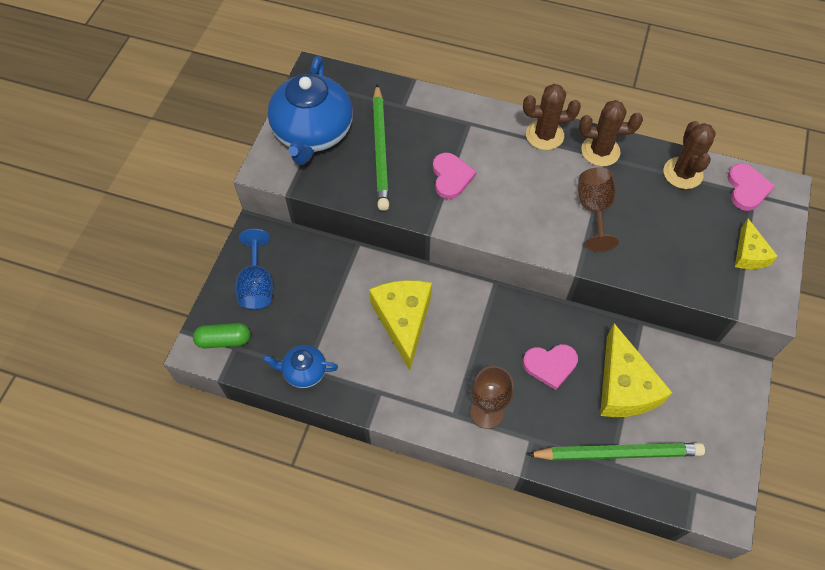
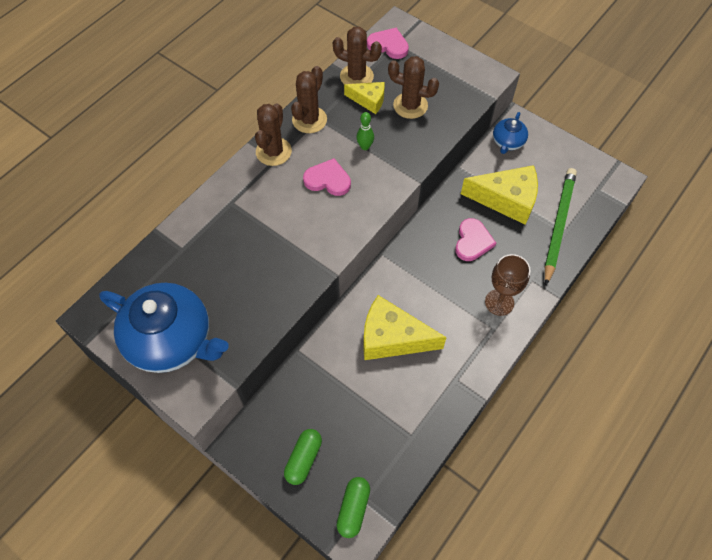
camera: 70 degrees left, 0 degrees up
blue goblet [235,229,273,309] -> green capsule [284,429,322,485]
blue teapot [263,345,338,388] -> blue teapot moved to [493,112,528,154]
green pencil [373,84,389,211] -> none
pink heart [433,153,476,199] -> pink heart moved to [303,158,351,196]
brown goblet [578,167,619,251] -> green bowling pin [356,112,374,150]
yellow cheese [735,219,778,269] -> yellow cheese moved to [344,82,385,114]
none -> brown cactus [388,56,439,119]

